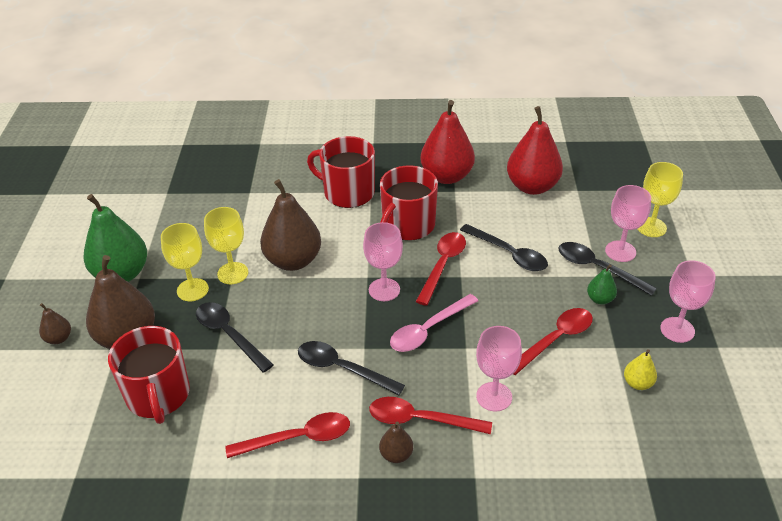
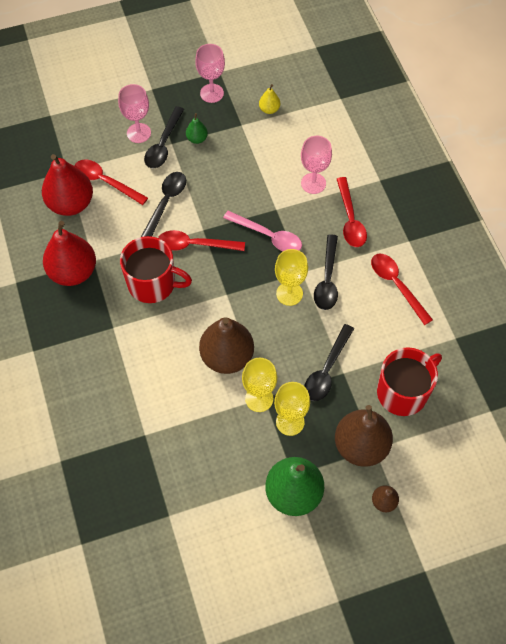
camera: 110 degrees left, 20 degrees up
red mug [307,136,375,208] -> none
pink goblet [363,222,403,301] -> none
brown pear [379,422,413,463] -> none
red spoon [514,308,593,375] -> red spoon moved to [74,160,148,205]
yellow goblet [638,162,683,237] -> yellow goblet moved to [275,249,308,306]

